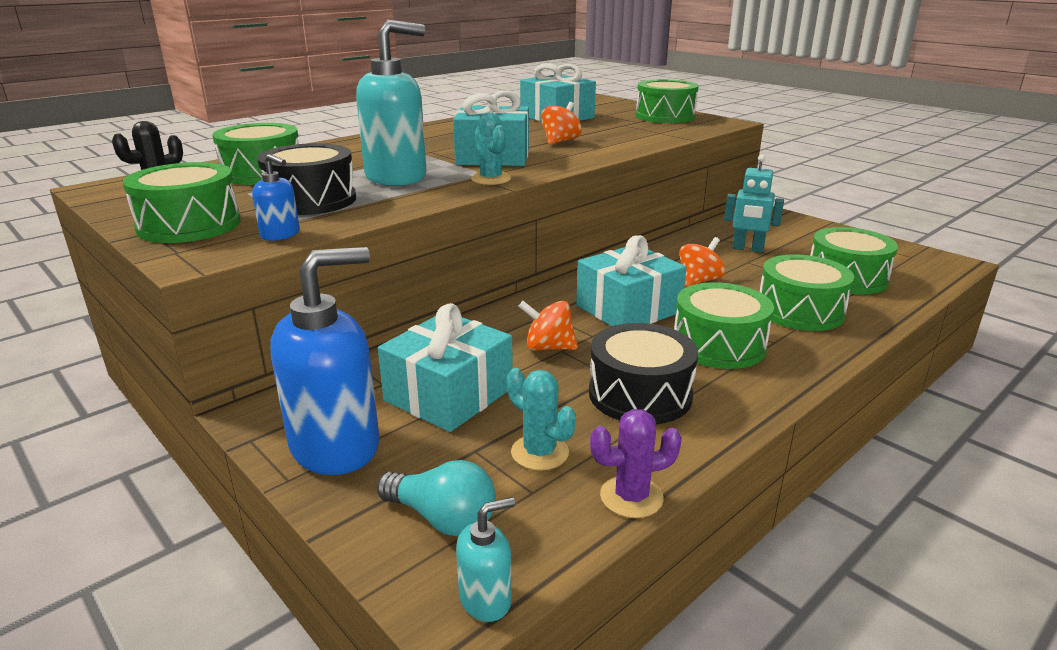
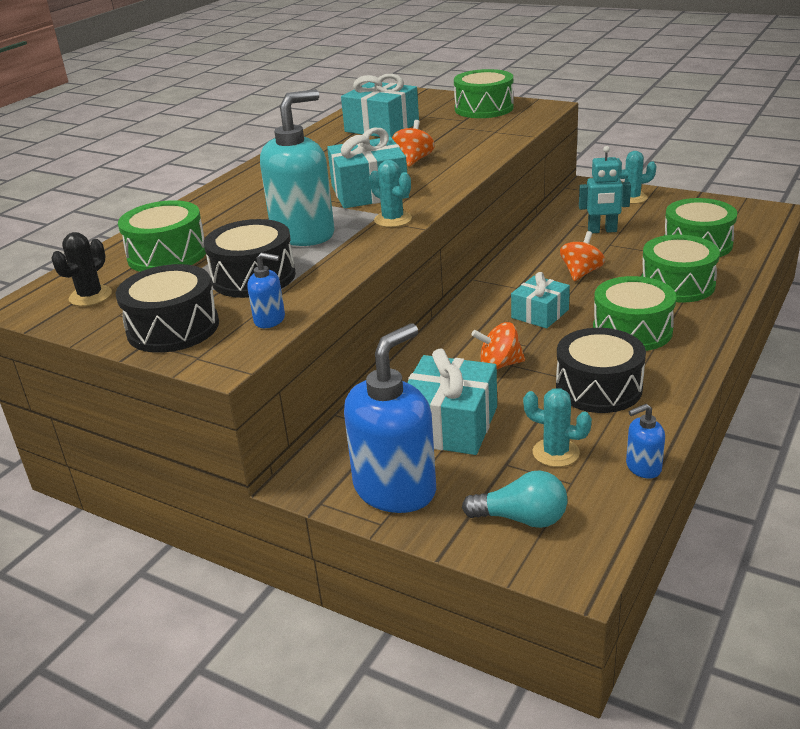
camera: 15 degrees left, 5 degrees up
green drum [123,162,241,243] -> black drum [116,264,219,353]
turquoise soap dispenser [456,497,515,622] -> none
turquoise gift [576,235,686,326] -> turquoise gift [511,272,570,329], size x0.63
purple cactus [590,409,682,518] -> blue soap dispenser [626,404,665,479]
none -> turquoise cactus [617,151,656,204]

